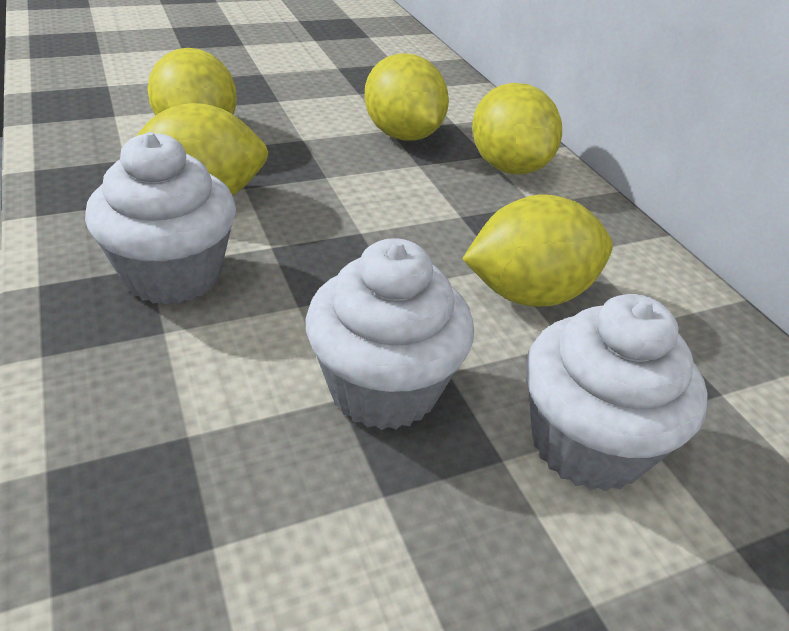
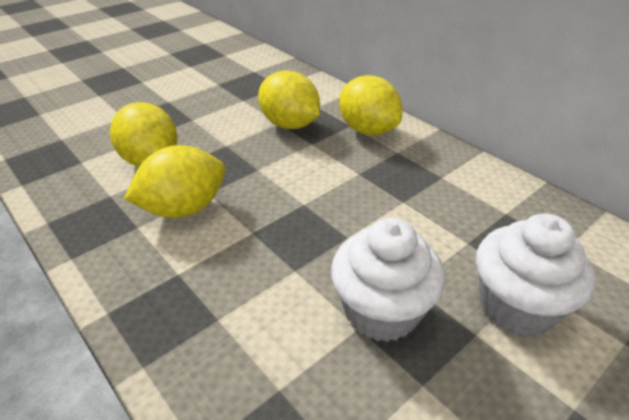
camera: 15 degrees left, 0 degrees up
white cupcake [85,132,236,305] -> none
yellow lemon [462,194,613,307] -> none

